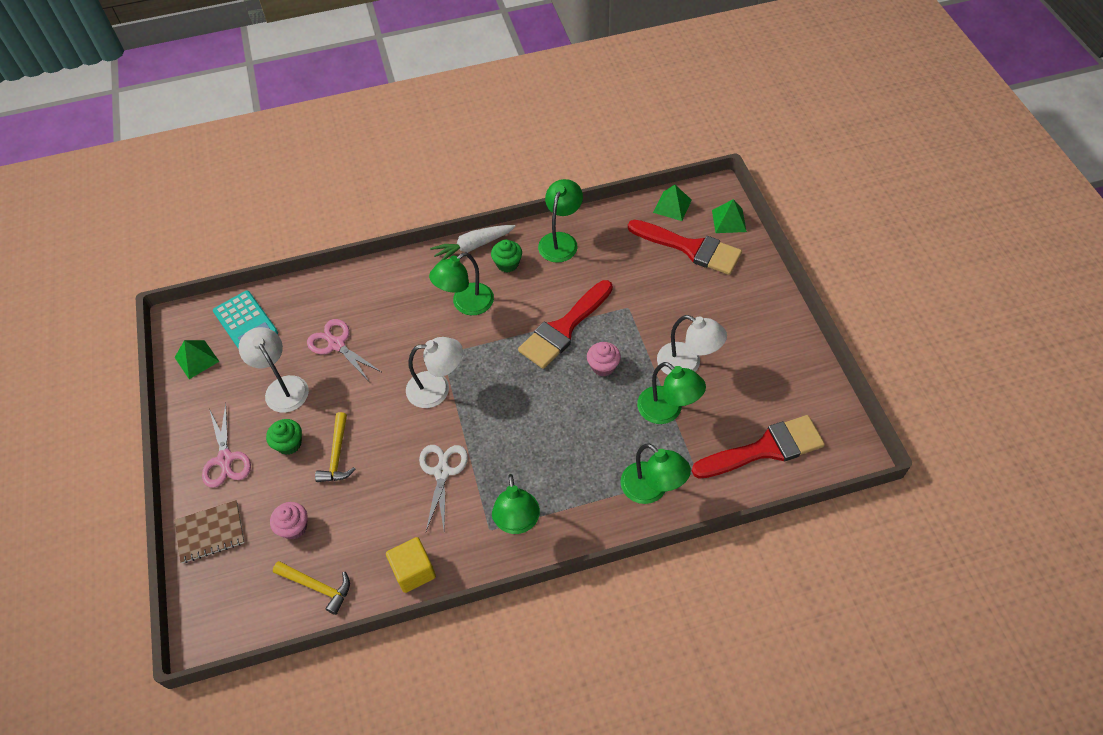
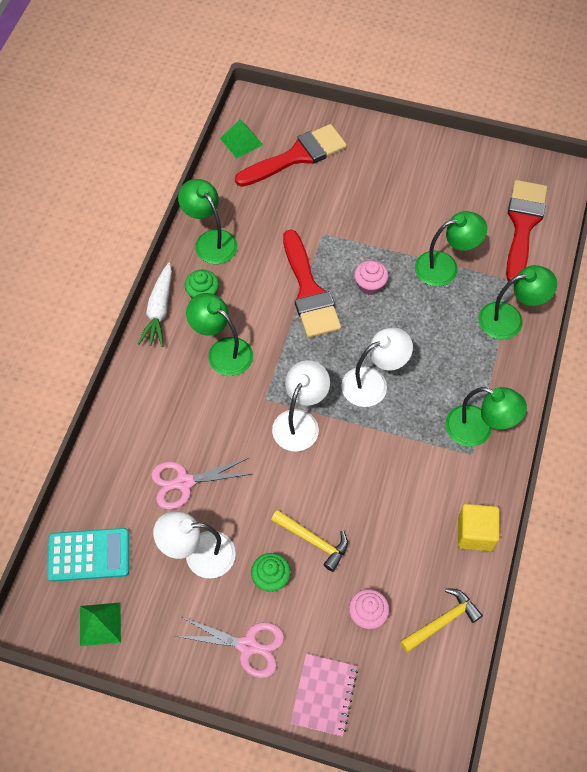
camera: 60 degrees left, 5 degrees up
brown notebook [175,500,245,563] -> pink notebook [290,654,358,736]
white scissors [419,445,468,531] -> none
green lamp [429,252,494,315] -> green lamp turned 135 degrees clockwise [186,293,253,376]
white lamp [657,315,727,375] -> white lamp moved to [341,327,413,407]
green pyramid [712,199,747,233] -> none

